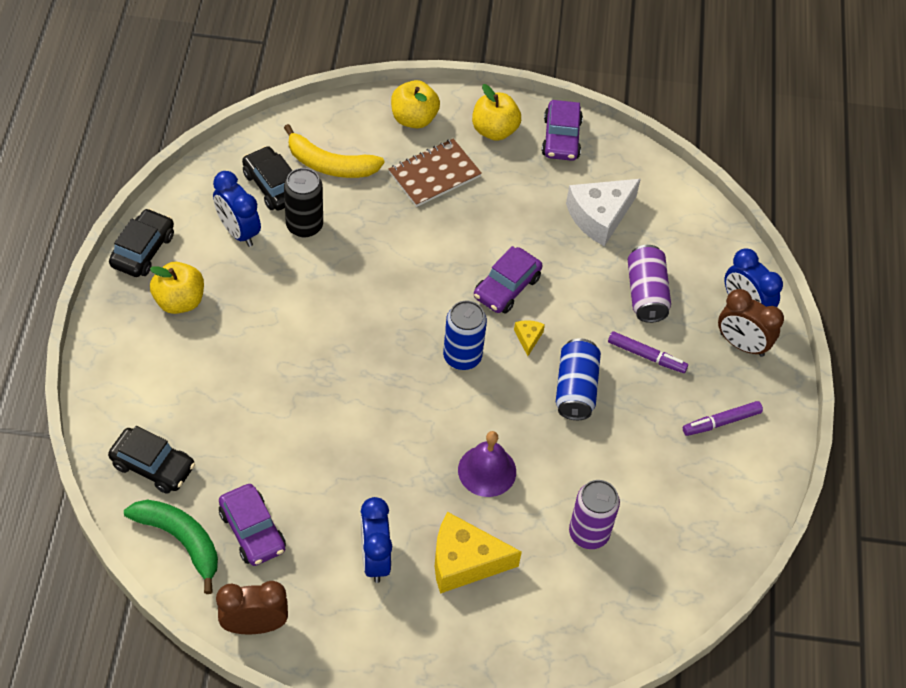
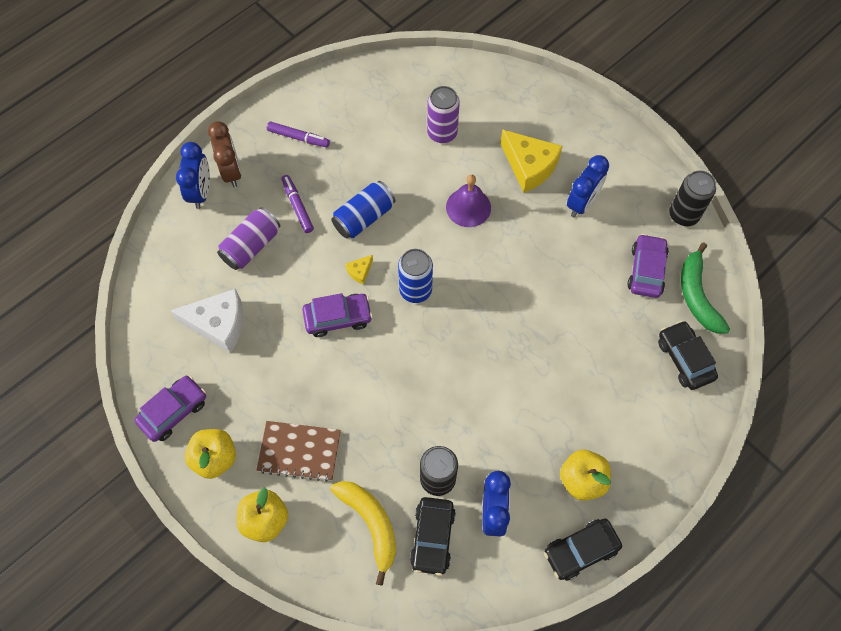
camera: 135 degrees left, 10 degrees up
brown clock [216,581,288,635] -> black can [669,170,716,226]

